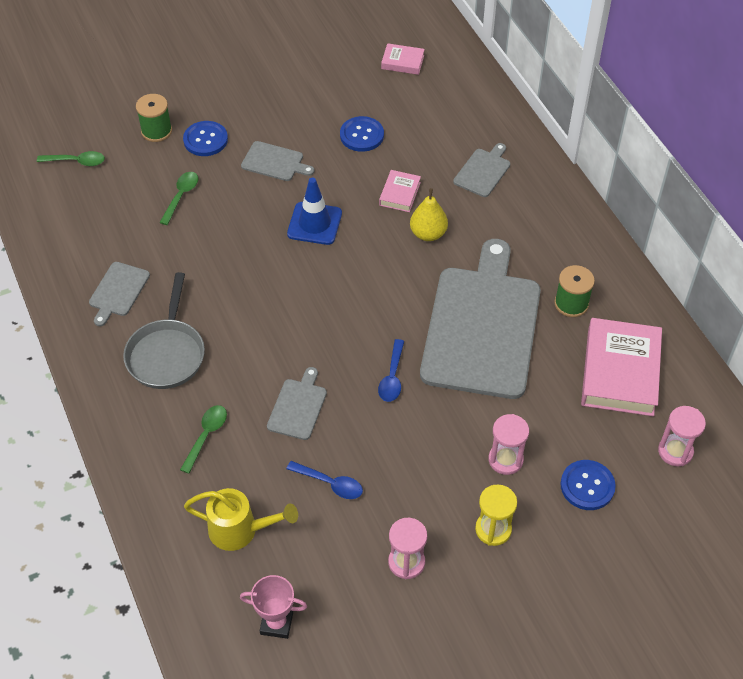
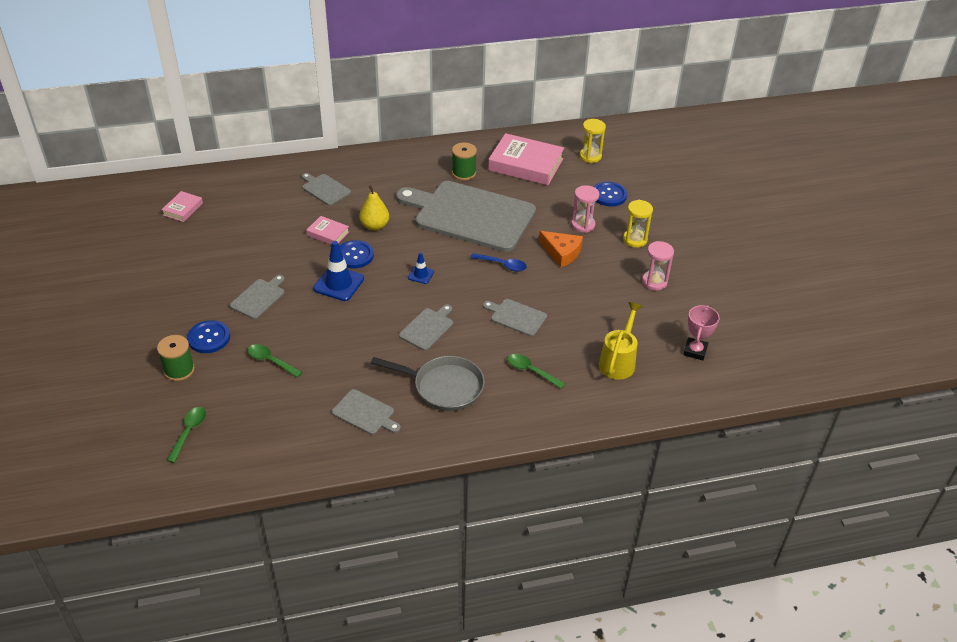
camera: 80 degrees left, 10 degrees down
blue spoon [286,461,363,499] -> none
blue button [340,116,384,152] -> blue button moved to [339,240,374,268]
pink hourglass [658,406,706,466] -> yellow hourglass [580,119,606,163]
none -> grey cutting board [399,304,453,351]
none -> blue traffic cone [408,252,434,284]
none -> orange cheese [539,231,583,268]

